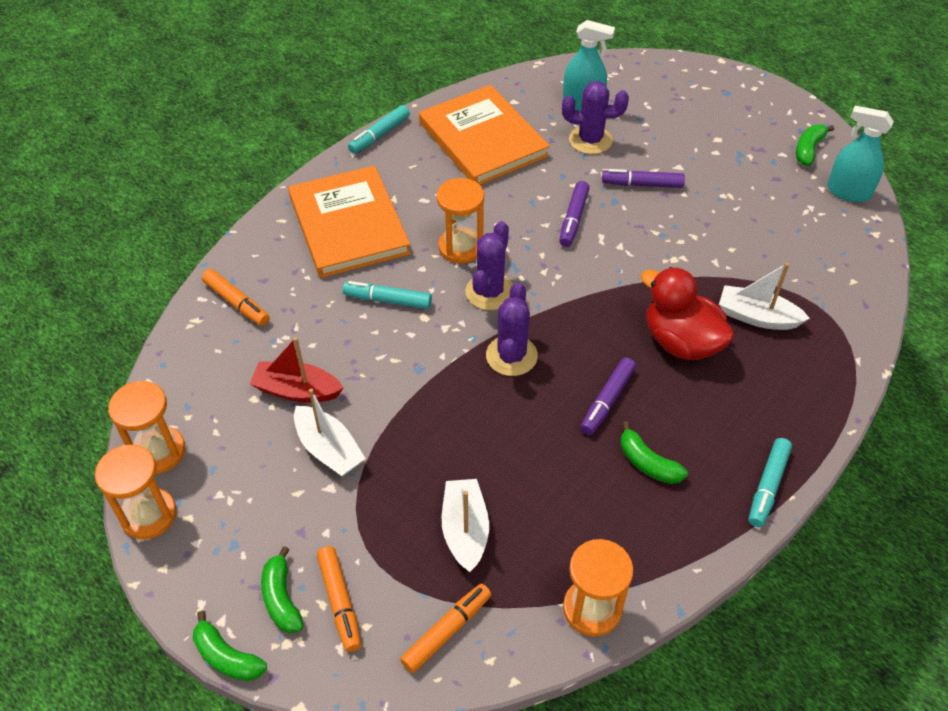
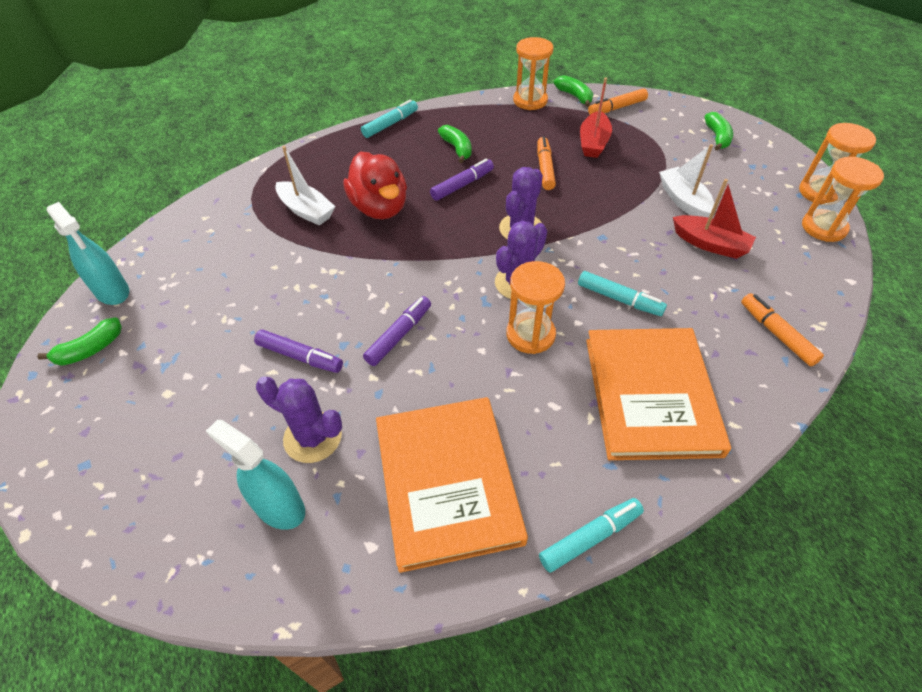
camera: 160 degrees left, 0 degrees up
green banana [193,611,267,681] -> green banana moved to [554,75,593,107]
orange marker [317,546,361,652] -> orange marker moved to [537,136,556,190]
white boat [442,479,489,572] -> red boat [580,78,612,158]

